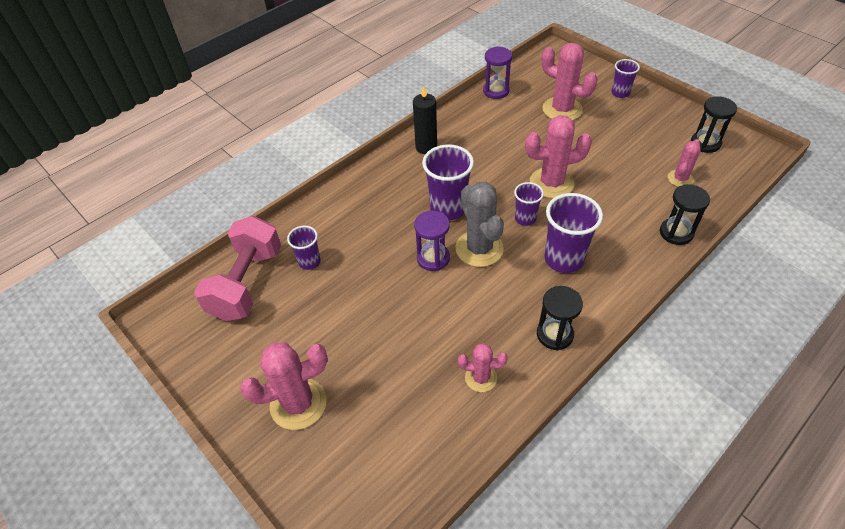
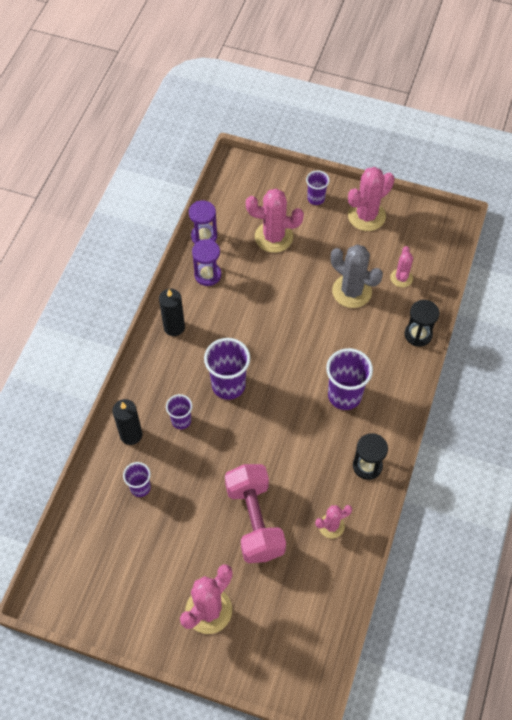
camera: 30 degrees left, 10 degrees up
pink dumbbell [194,216,281,321] -> pink dumbbell moved to [225,464,286,563]
purple hourglass [414,211,450,271] -> purple hourglass moved to [192,239,221,286]
grey cactus [456,182,504,267] -> grey cactus moved to [331,245,383,308]
purple cup [514,182,544,226] -> purple cup moved to [166,394,192,429]
pink cactus [525,115,592,198] -> pink cactus moved to [348,167,394,231]
black hourglass [691,96,737,153] -> none
none -> black candle [112,399,142,445]

